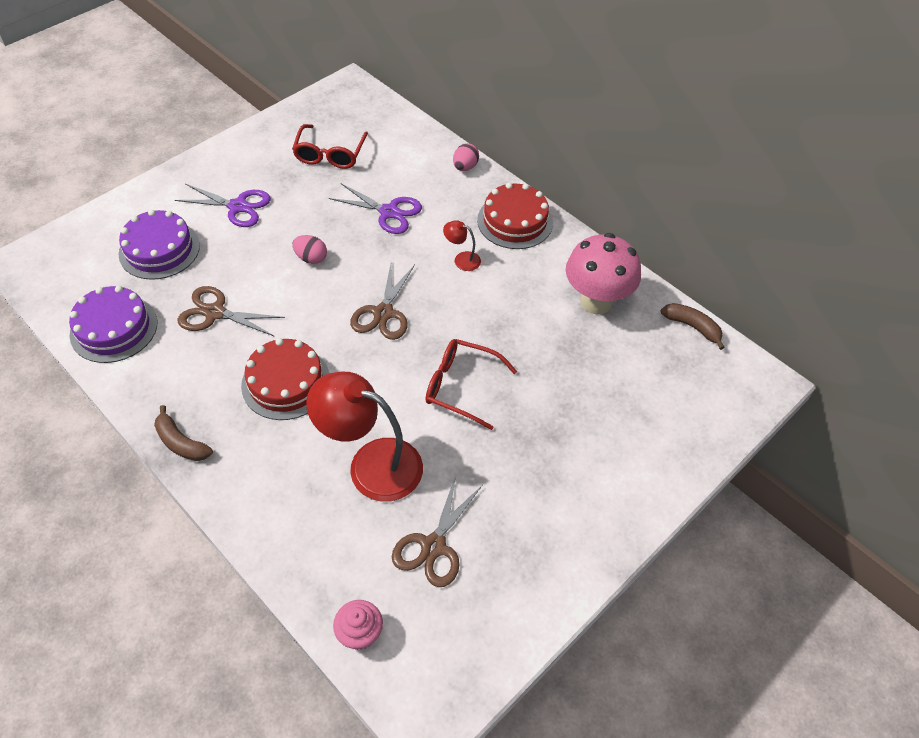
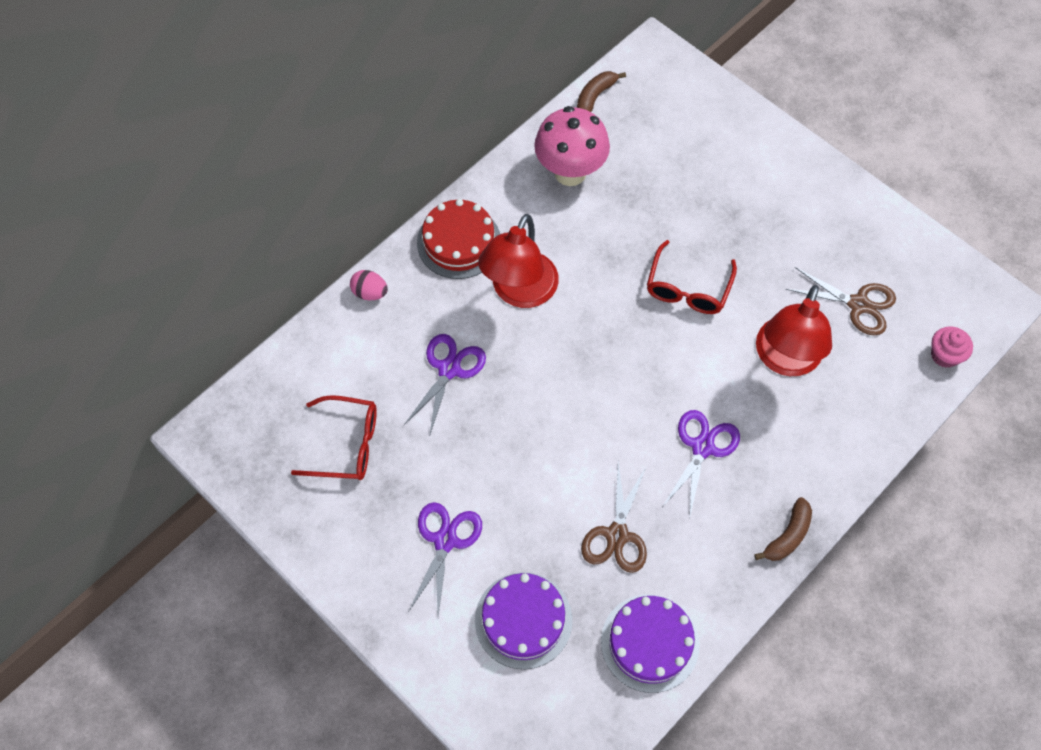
camera: 90 degrees left, 10 degrees up
red cake [241,338,329,420] -> purple scissors [663,410,740,516]
pink egg [292,235,327,264] -> none
brown scissors [350,264,415,340] -> none
red lamp [443,220,481,271] -> red lamp [478,214,559,308], size x2.29

